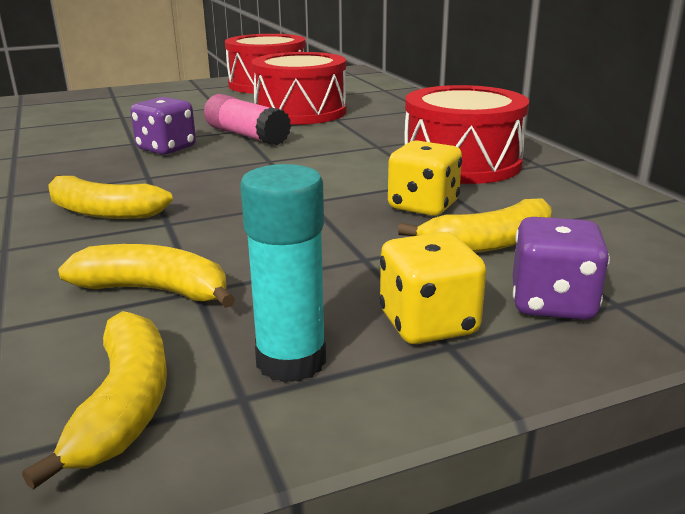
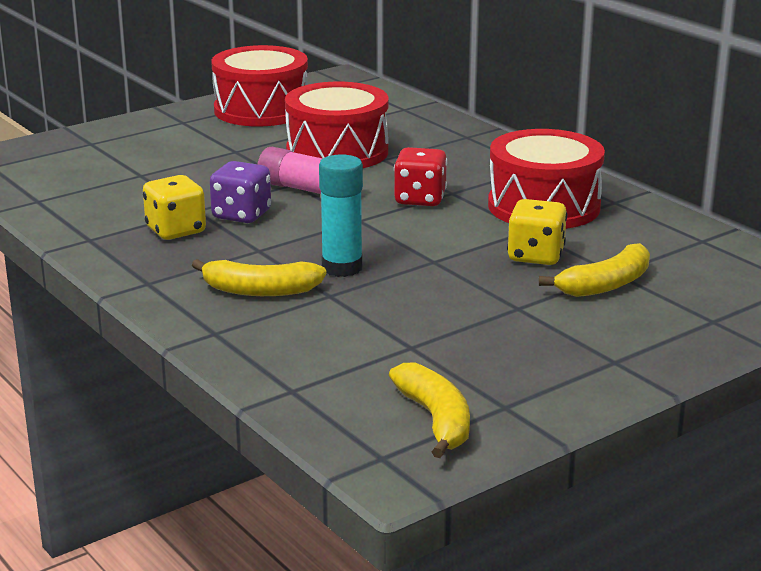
camera: 15 degrees left, 0 degrees up
yellow banana [58,244,235,308] -> none
turquoise glue stick [240,164,326,383] -> turquoise glue stick moved to [319,154,363,277]
yellow dice [379,232,486,344] -> yellow dice moved to [143,175,206,240]
purple dice [513,217,610,320] -> none
none -> red dice [394,147,447,206]

